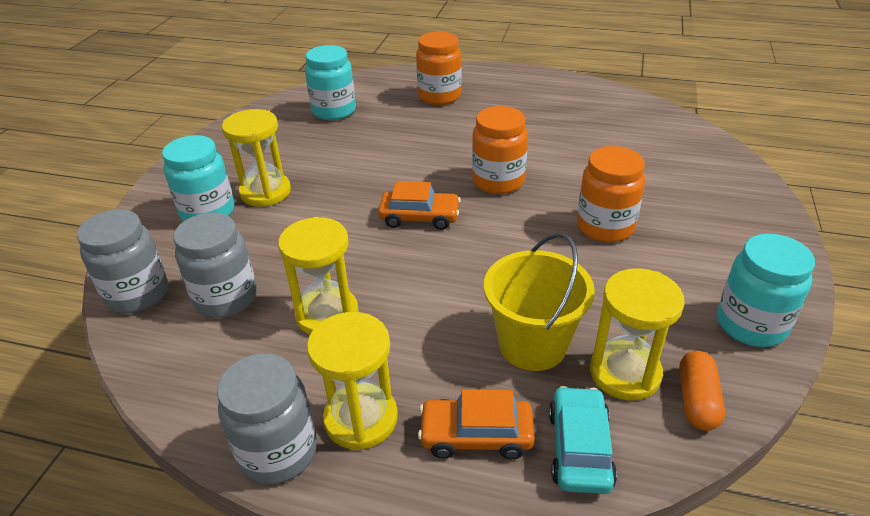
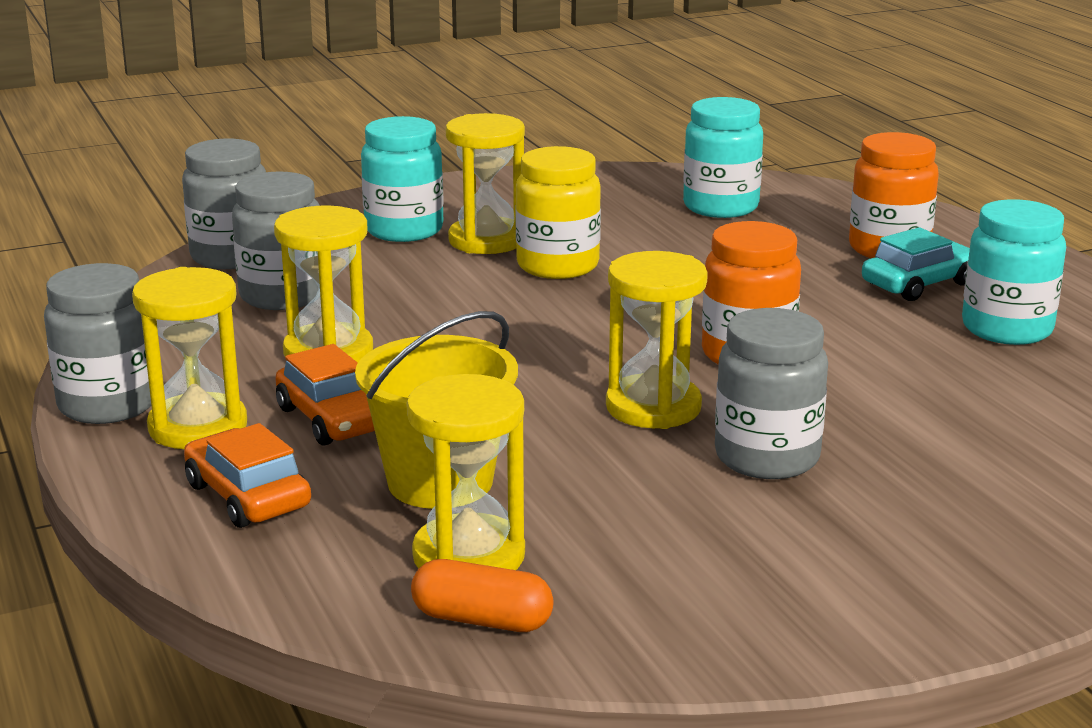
camera: 50 degrees right, 15 degrees down
orange car [378,181,461,230] -> orange car moved to [275,344,375,446]
turquoise car [549,386,617,494] -> turquoise car moved to [862,227,970,301]
orange jar [577,146,645,242] -> grey jar [715,308,828,479]
orange capsule [679,351,725,431] -> orange capsule turned 45 degrees clockwise [411,559,554,632]
turquoise jar [717,234,815,347] -> turquoise jar moved to [962,199,1066,345]
none -> yellow jar [515,146,601,279]
none -> yellow hourglass [606,251,708,429]

